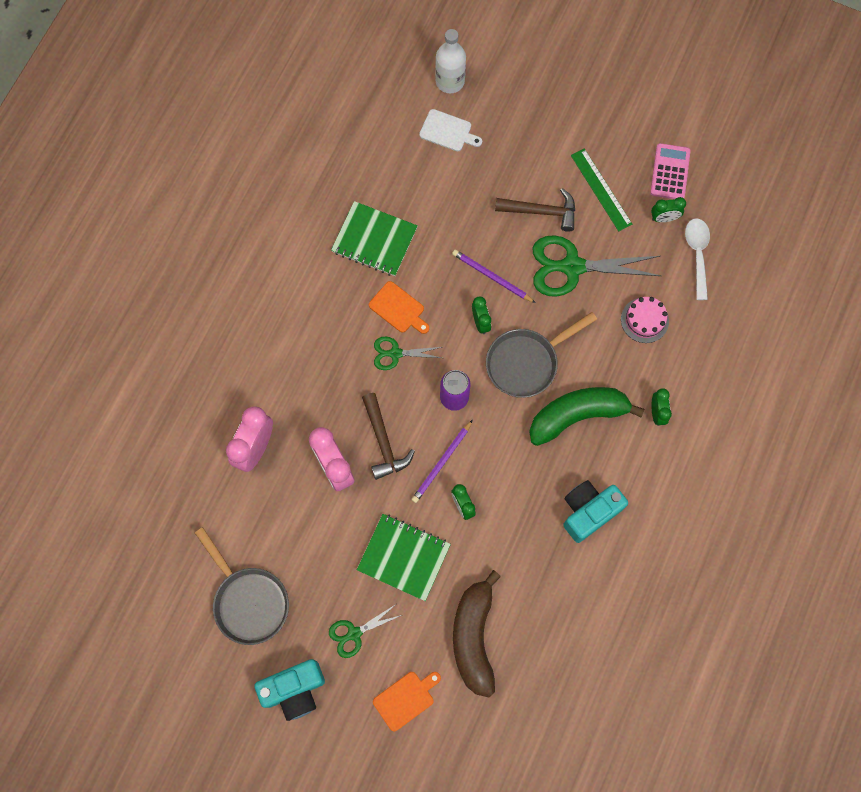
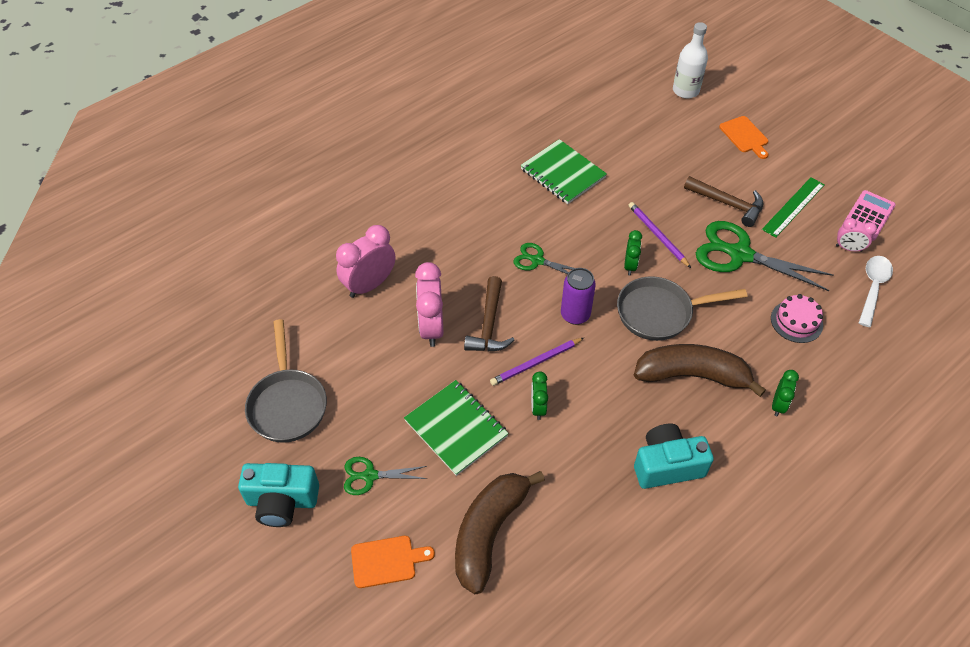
camera: 25 degrees right, 20 degrees down
orange cutting board [369,281,429,334] -> orange cutting board moved to [719,116,768,159]
white cutting board [419,109,482,151] -> none
green banana [529,387,644,446] -> brown banana [634,344,766,397]
green ruler [571,149,632,231] -> green ruler turned 45 degrees clockwise [762,177,825,238]
green clock [651,197,686,222] -> pink clock [836,218,877,252]

